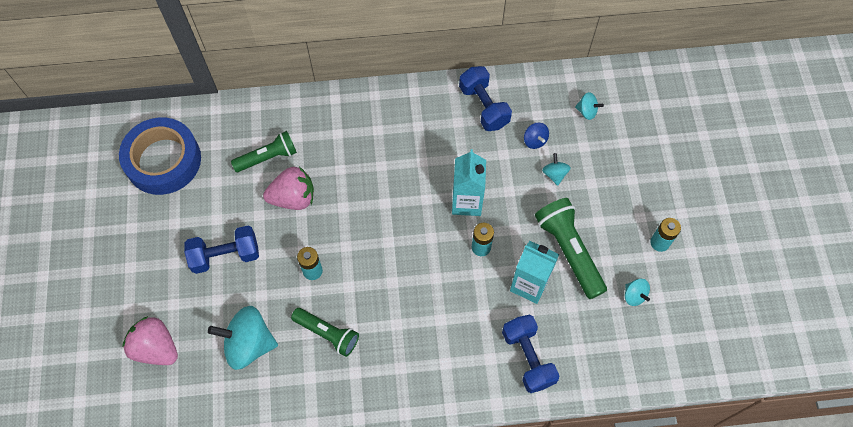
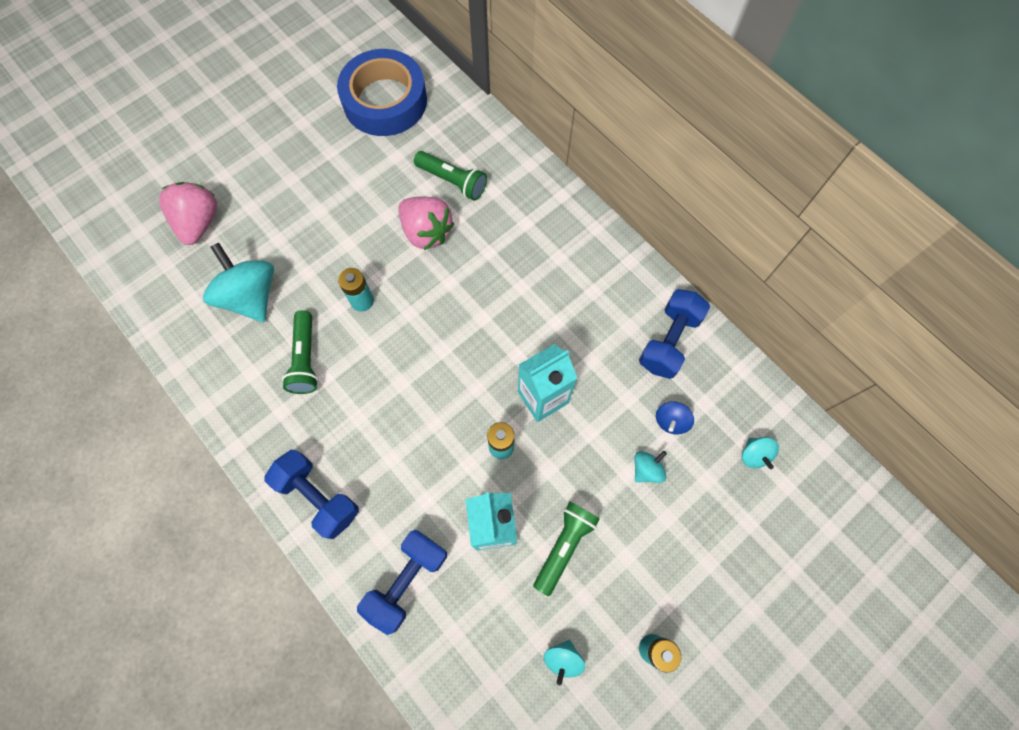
camera: 55 degrees right, 5 degrees up
blue dumbbell [184,226,259,274] -> blue dumbbell moved to [265,450,359,539]
green flashlight [535,198,607,299] -> green flashlight [534,502,600,596], size x0.67

